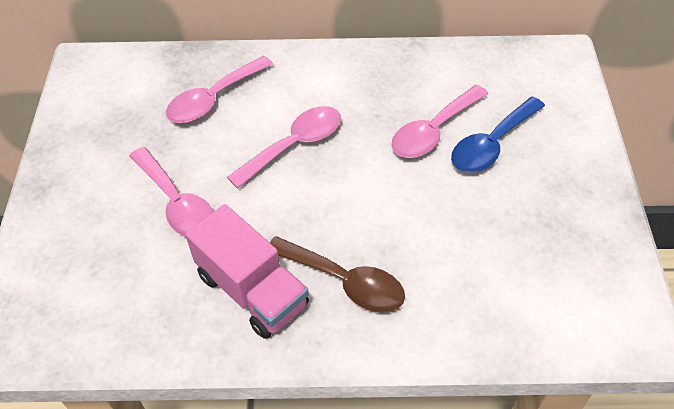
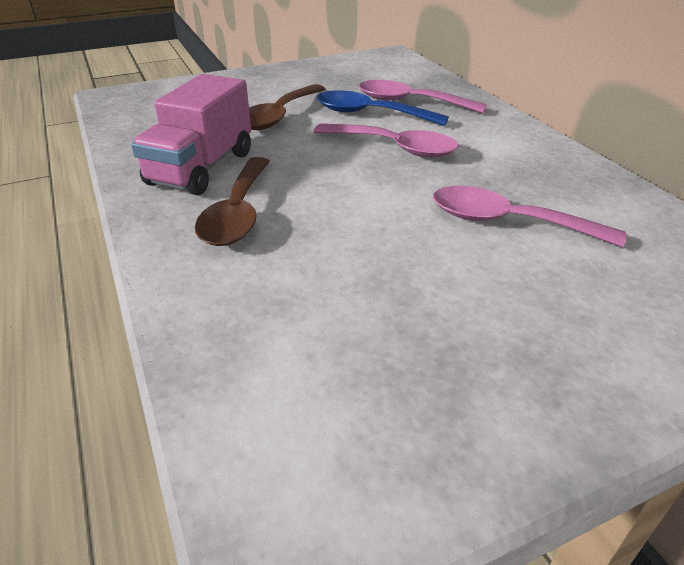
camera: 65 degrees right, 15 degrees down
pink spoon [129,147,213,237] -> brown spoon [249,84,325,130]
blue spoon [451,96,545,173] -> blue spoon moved to [316,90,449,126]

